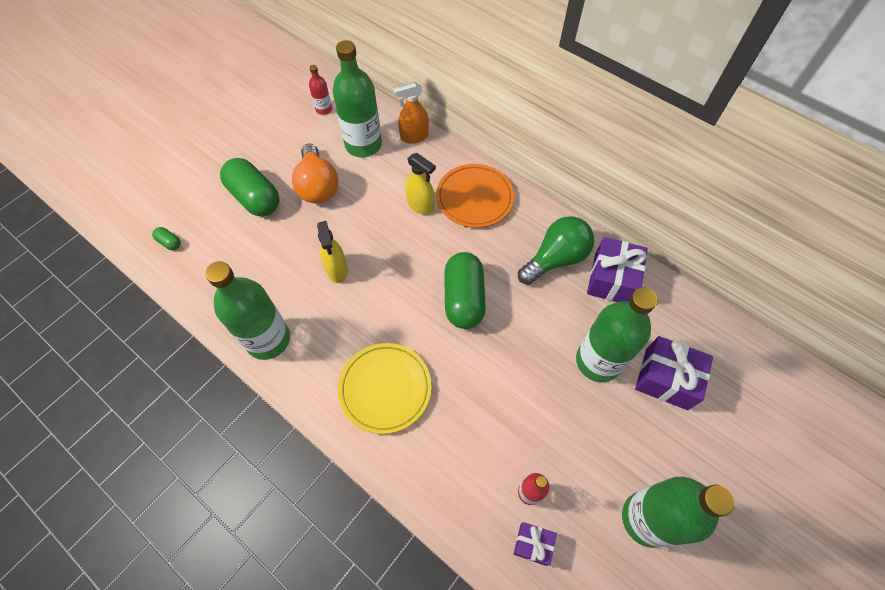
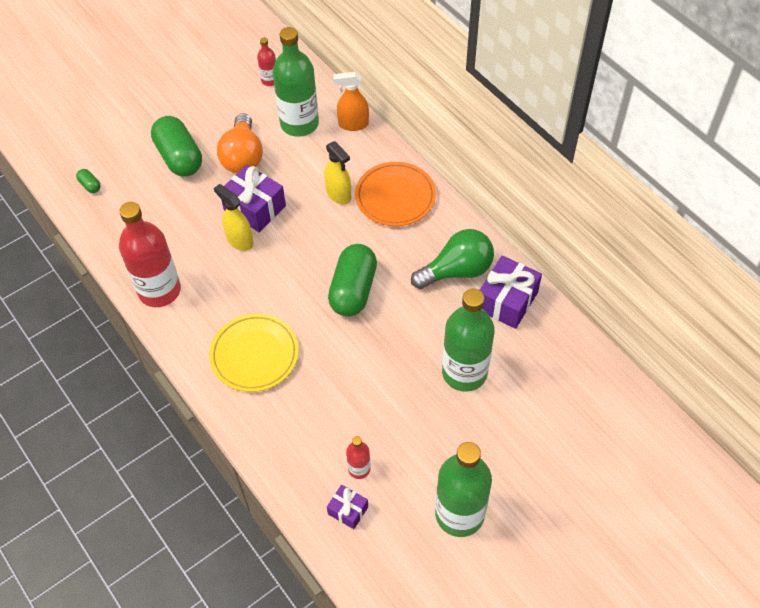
camera: 15 degrees right, 5 degrees down
green bottle [206,261,290,360] -> red bottle [119,202,181,307]
yellow spray bottle [317,221,348,283] -> yellow spray bottle turned 135 degrees clockwise [214,184,254,251]
purple gift [635,336,713,410] -> purple gift moved to [221,165,286,232]

